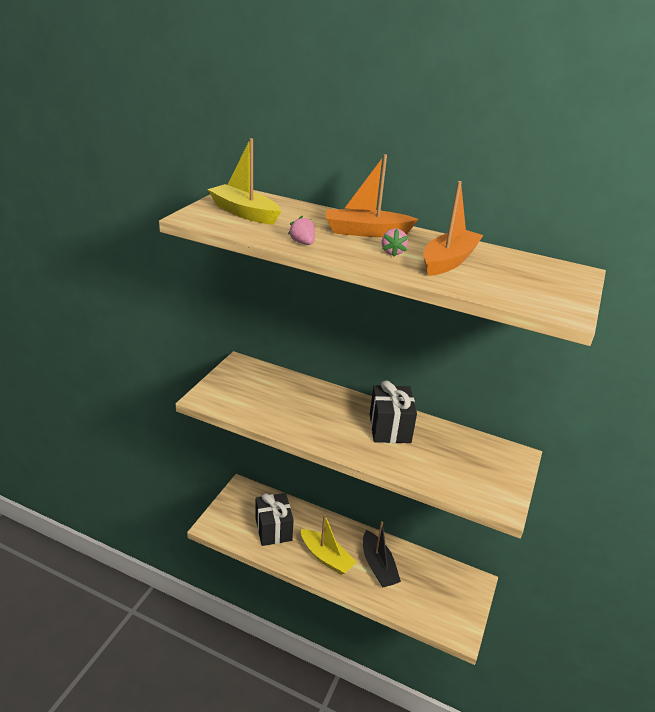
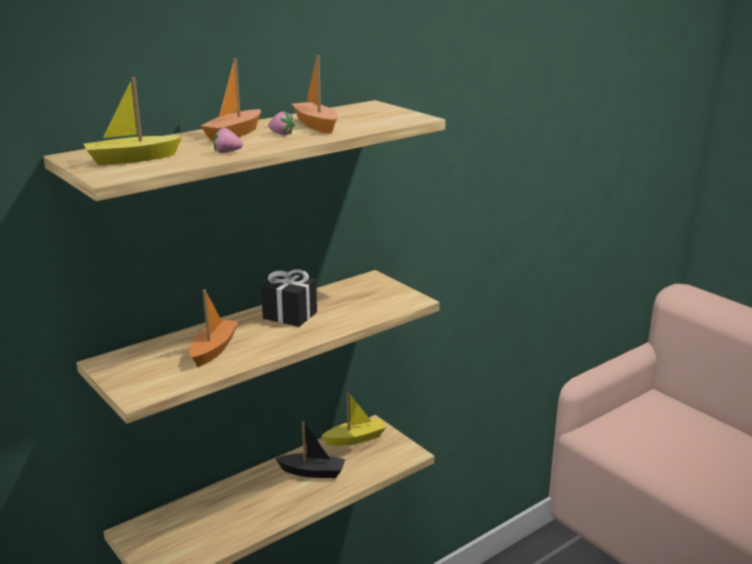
camera: 60 degrees left, 10 degrees down
black gift [256,493,294,546] -> none
yellow boat [301,514,357,575] -> yellow boat moved to [321,392,386,446]
none -> orange boat [189,290,238,367]

